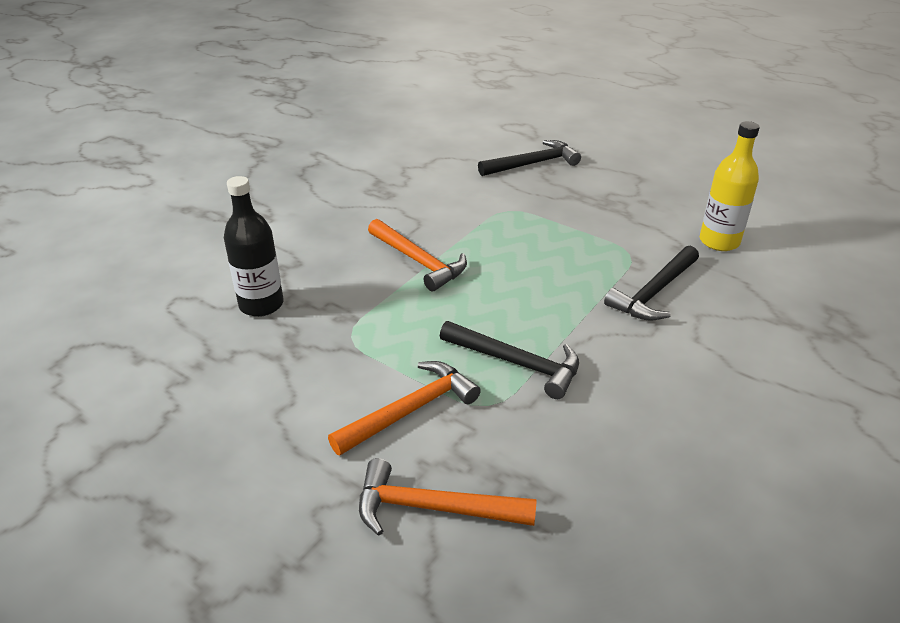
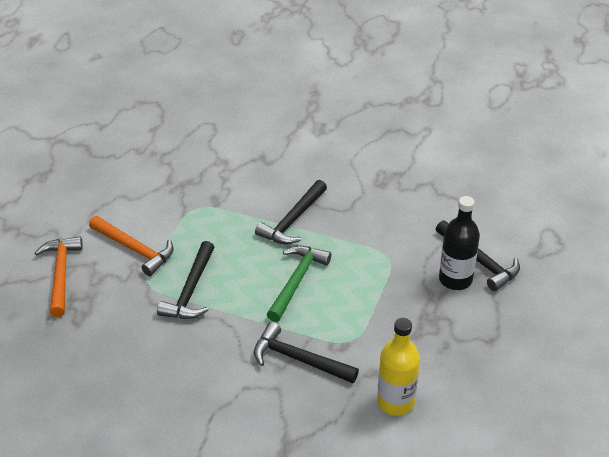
camera: 75 degrees right, 5 degrees up
black bottle [224,176,284,317] -> black bottle moved to [439,196,480,290]
orange hammer [368,219,467,292] -> black hammer [255,180,327,244]
none -> green hammer [267,246,331,322]

